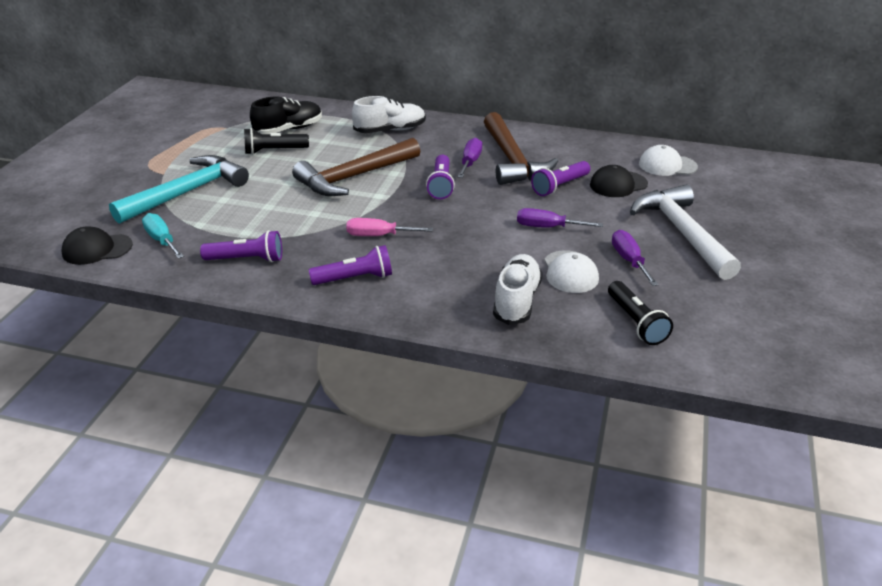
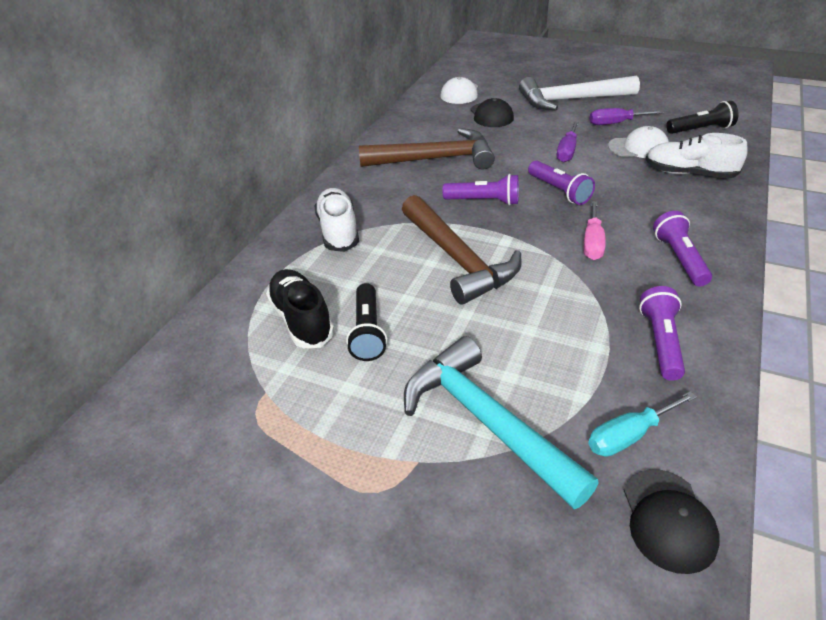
camera: 80 degrees left, 5 degrees up
purple screwdriver [458,138,482,178] -> none
purple flashlight [531,161,590,196] -> purple flashlight moved to [528,161,595,205]

